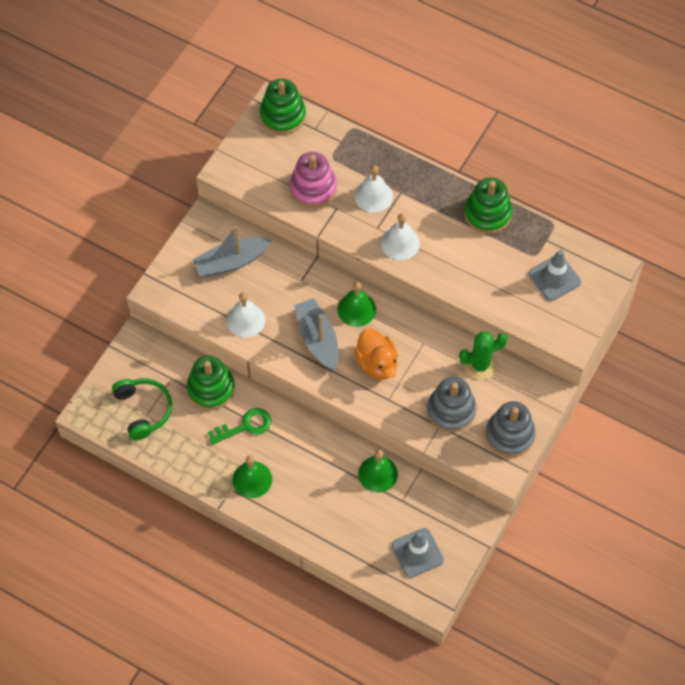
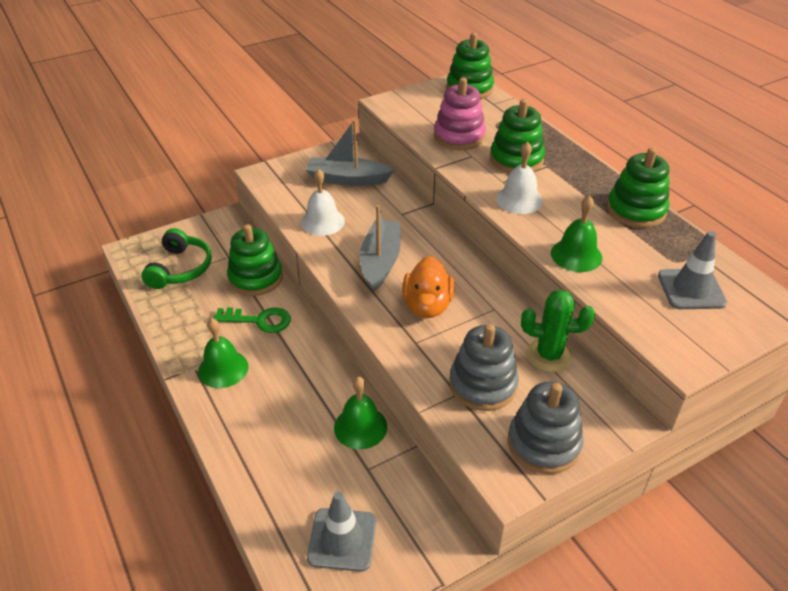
camera: 30 degrees right, 20 degrees down
green bell [337,281,376,327] -> green bell moved to [551,195,602,272]
white bell [354,165,393,213] -> green stacking toy [490,99,545,173]

